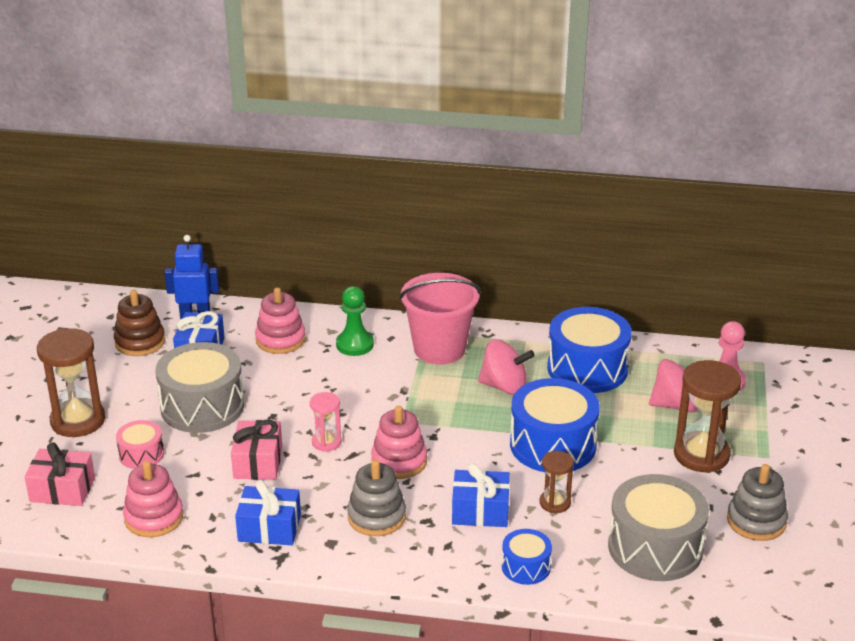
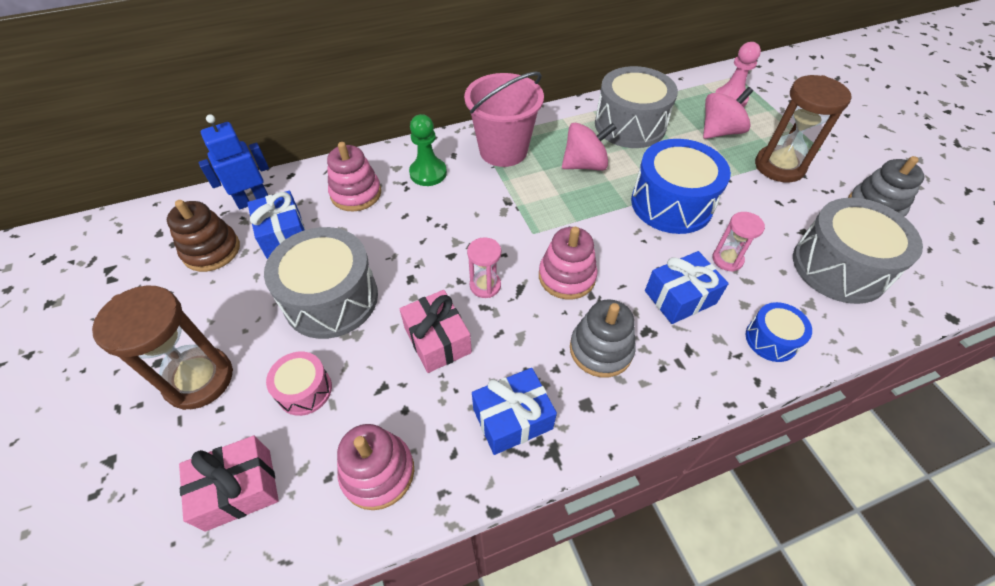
camera: 30 degrees left, 20 degrees up
brown hourglass [540,451,574,513] -> pink hourglass [712,212,765,272]
blue drum [547,307,632,393] -> grey drum [595,66,678,148]

